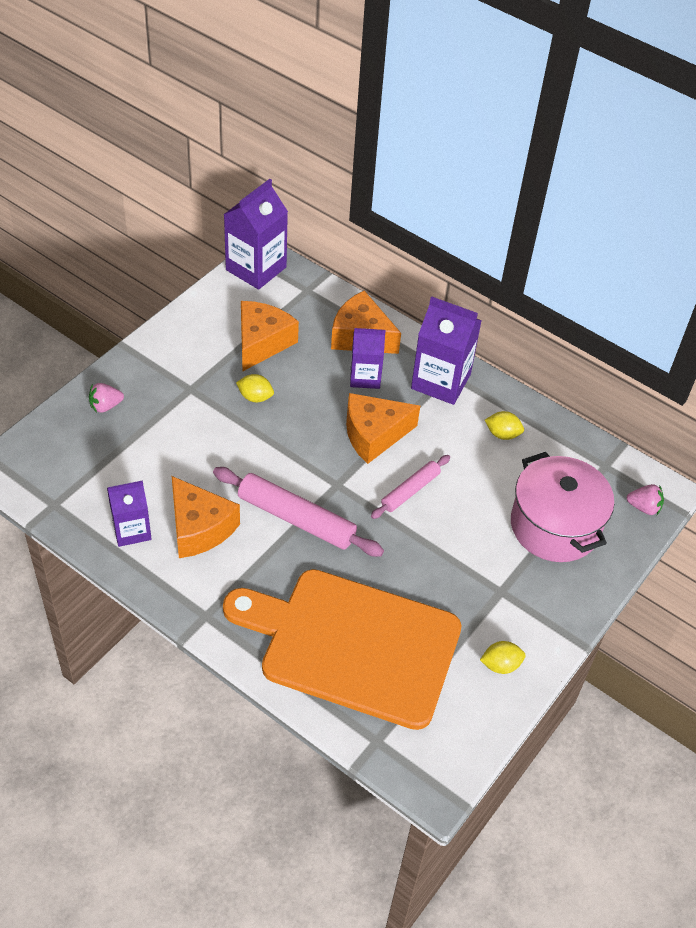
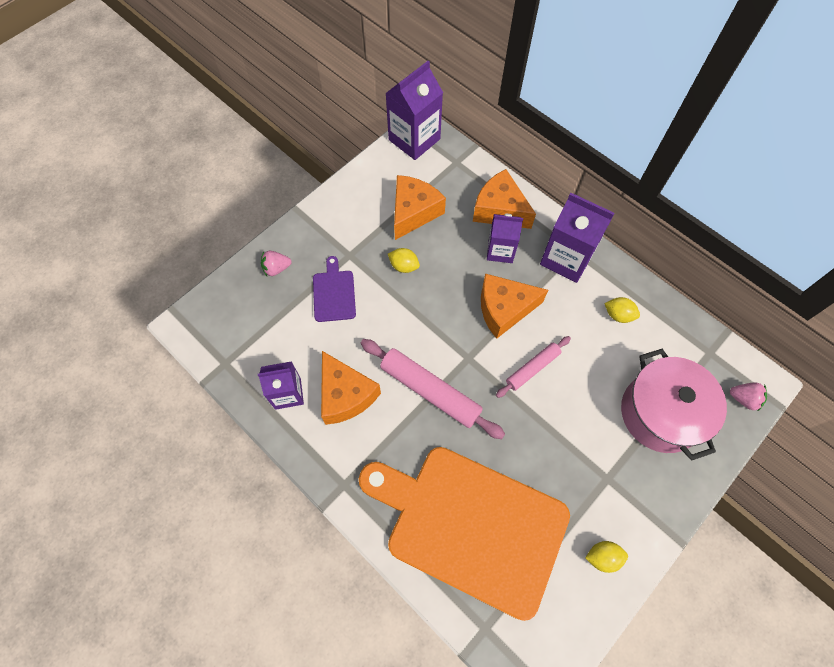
camera: 10 degrees right, 15 degrees up
none -> purple cutting board [313,256,356,322]

